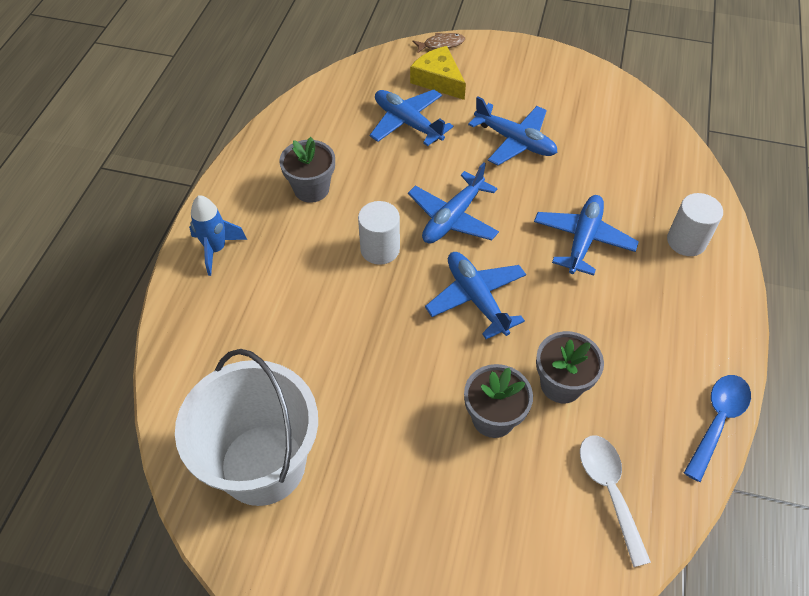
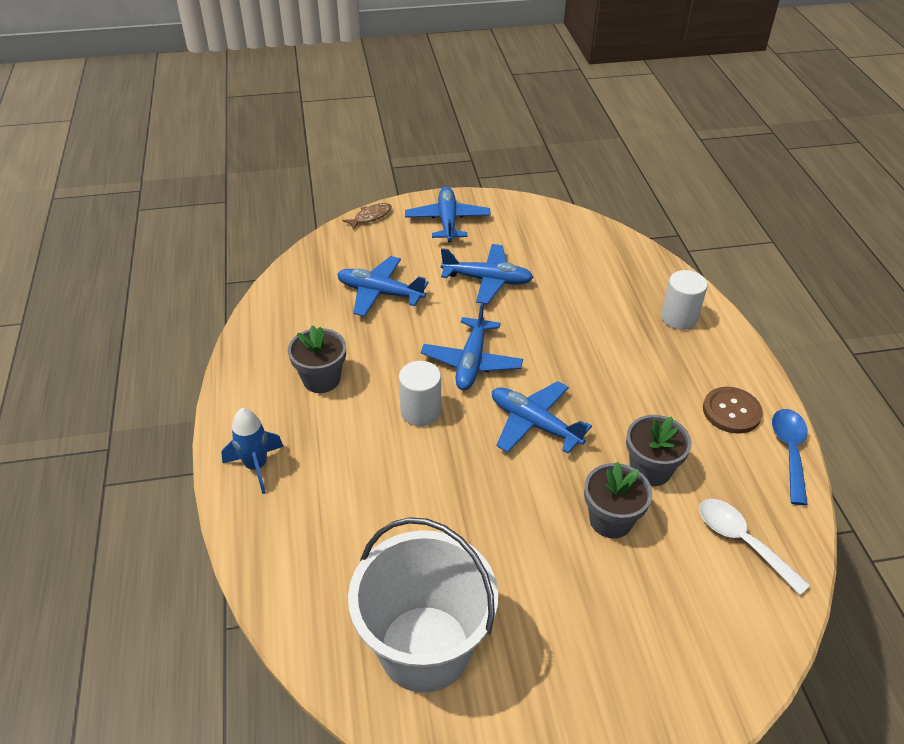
camera: 25 degrees left, 10 degrees down
yellow cheese [410,46,466,100] -> none
blue plane [534,195,639,276] -> blue plane moved to [405,186,491,242]
none -> brown button [703,387,763,434]

